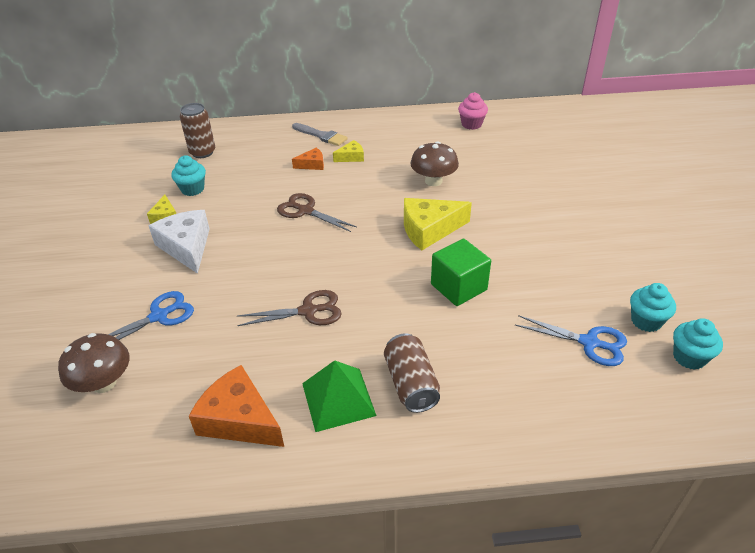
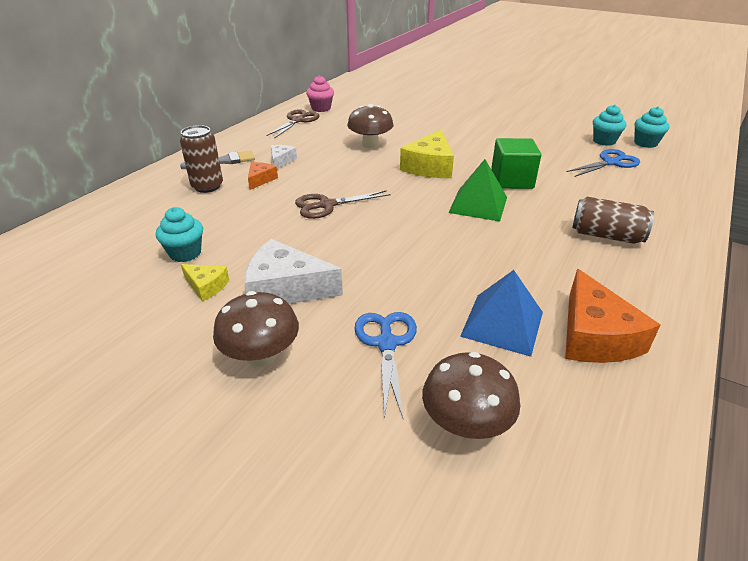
camera: 55 degrees left, 5 degrees down
brown can [180,103,215,158] -> brown can moved to [180,125,223,193]
orange cheese [189,365,284,447] -> orange cheese turned 75 degrees counterclockwise [565,269,660,363]
brown scissors [237,290,342,326] -> brown scissors moved to [266,109,320,138]
green pyramid [302,360,376,432] -> green pyramid moved to [448,159,507,222]
yellow cheese [333,140,364,162] -> white cheese [270,145,297,169]
none -> brown mushroom [213,291,299,367]
none -> blue pyramid [460,270,543,357]

